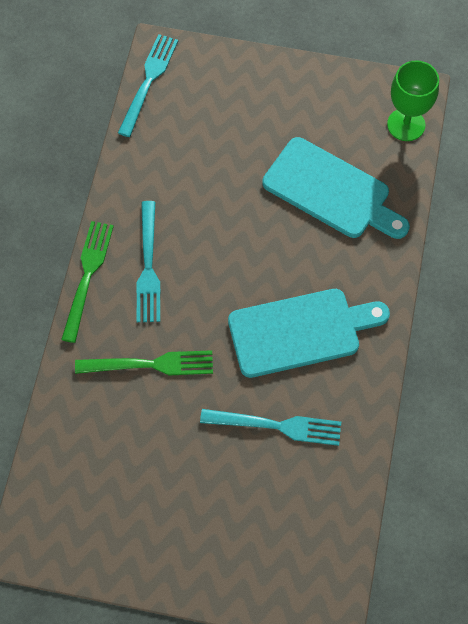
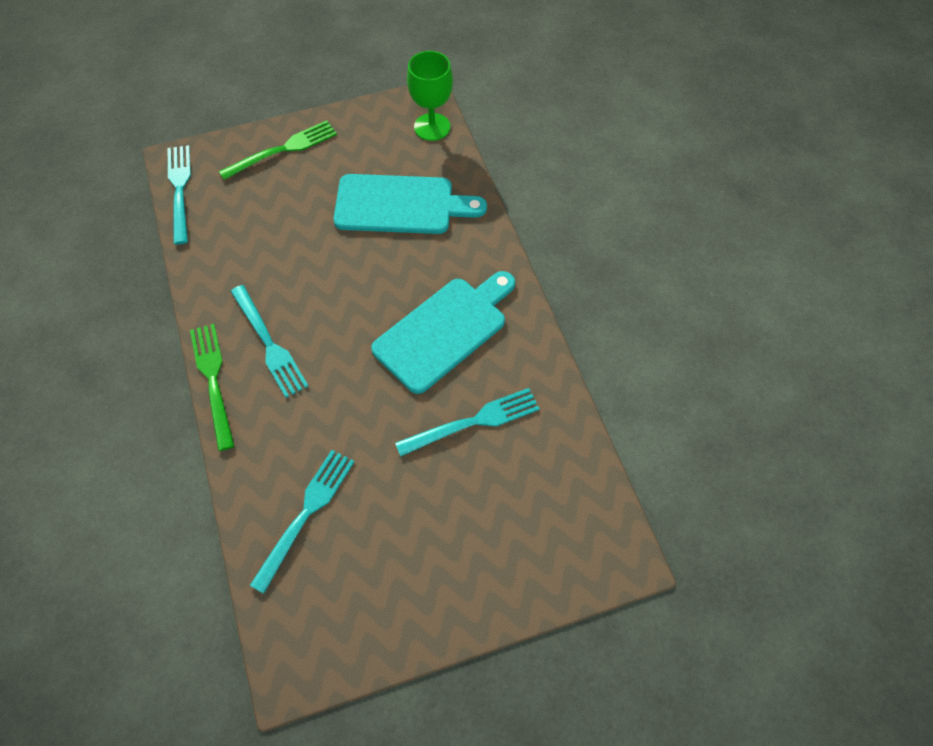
camera: 30 degrees left, 5 degrees down
green fork [75,350,213,375] -> green fork moved to [219,120,337,180]
none -> turquoise fork [249,450,354,594]

